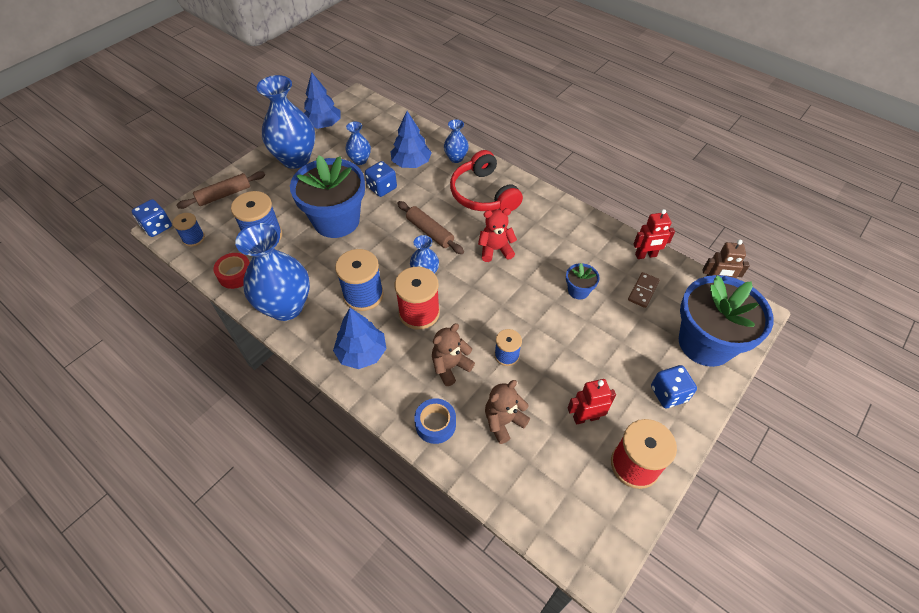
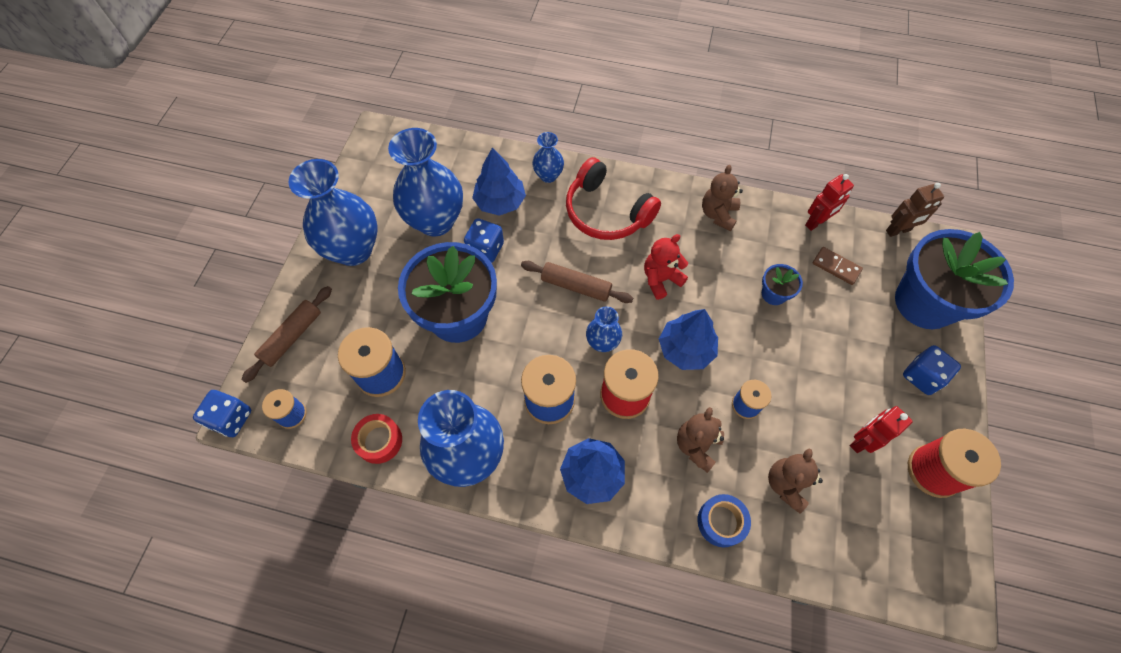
camera: 25 degrees left, 10 degrees up
blue tree [304,72,340,129] -> blue tree moved to [659,309,718,370]
blue vase [345,121,371,165] -> blue vase [388,128,463,236], size x2.04
brown domino [628,272,660,308] -> brown domino turned 60 degrees counterclockwise [813,247,863,285]
none -> brown teddy bear [702,165,743,231]

